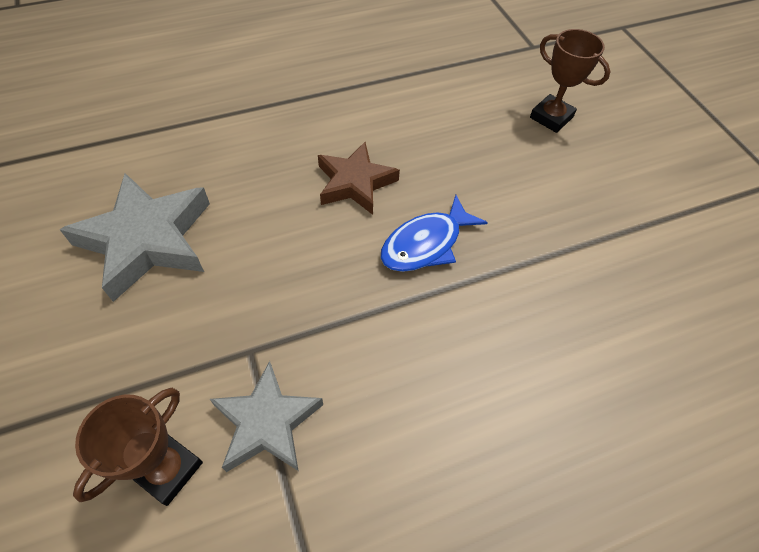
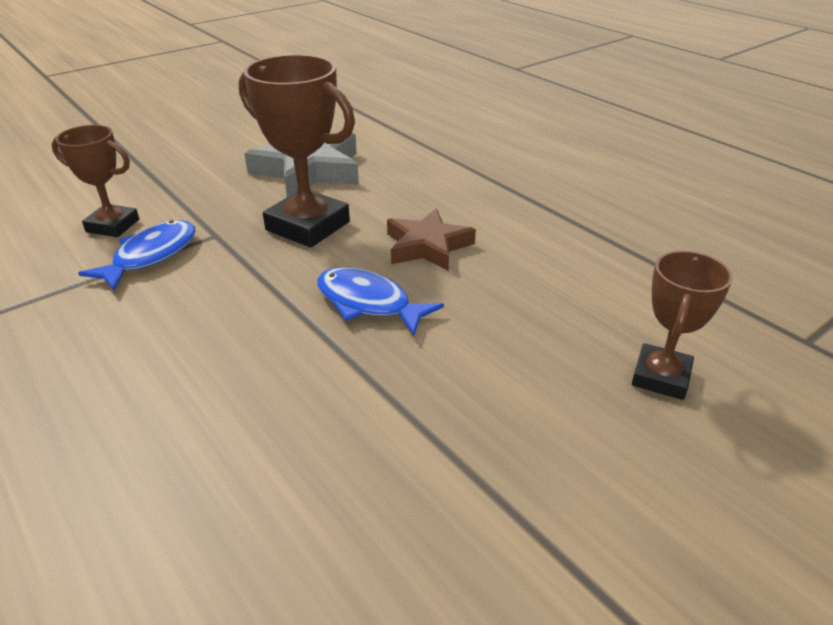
camera: 75 degrees right, 20 degrees down
grey star [210,361,323,472] -> blue fish [78,220,196,291]
none -> brown trophy [239,54,355,248]

